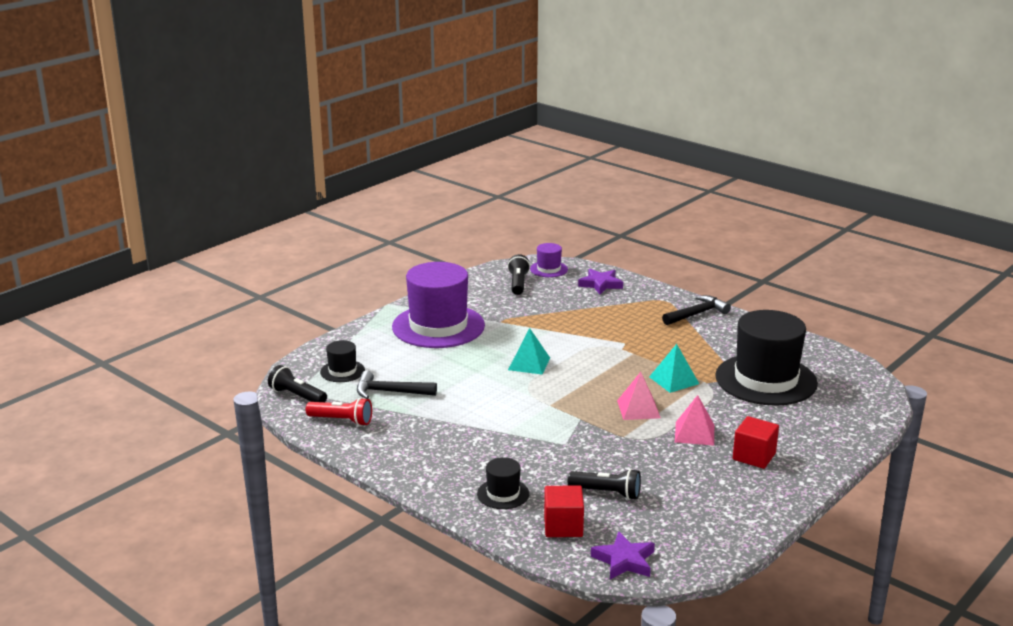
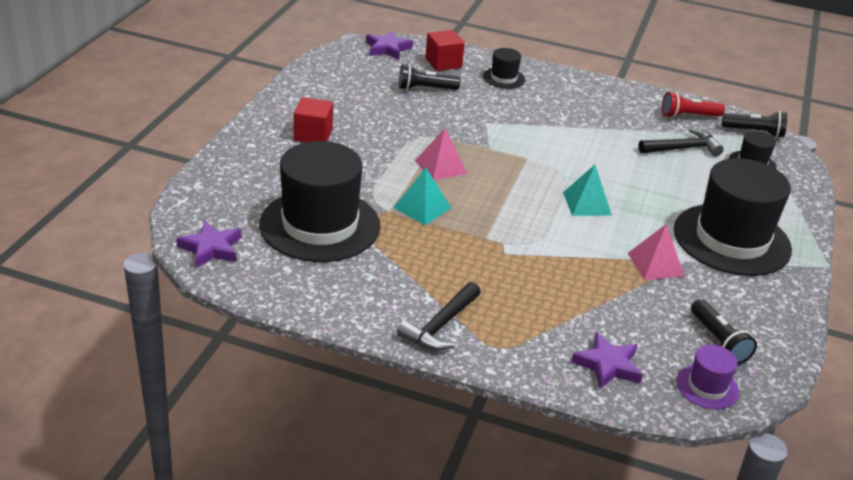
camera: 155 degrees right, 10 degrees up
purple hat [392,262,485,348] -> black hat [674,158,792,276]
pink pyramid [675,395,714,446] -> pink pyramid moved to [628,224,684,280]
none -> purple star [176,221,241,268]

